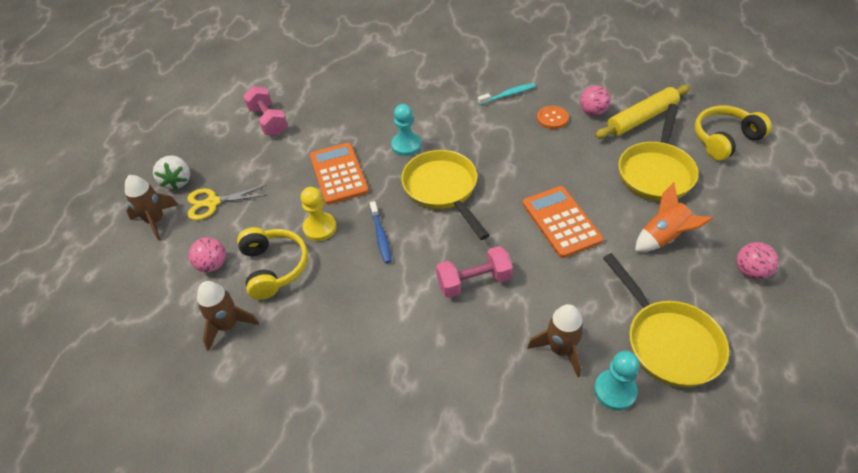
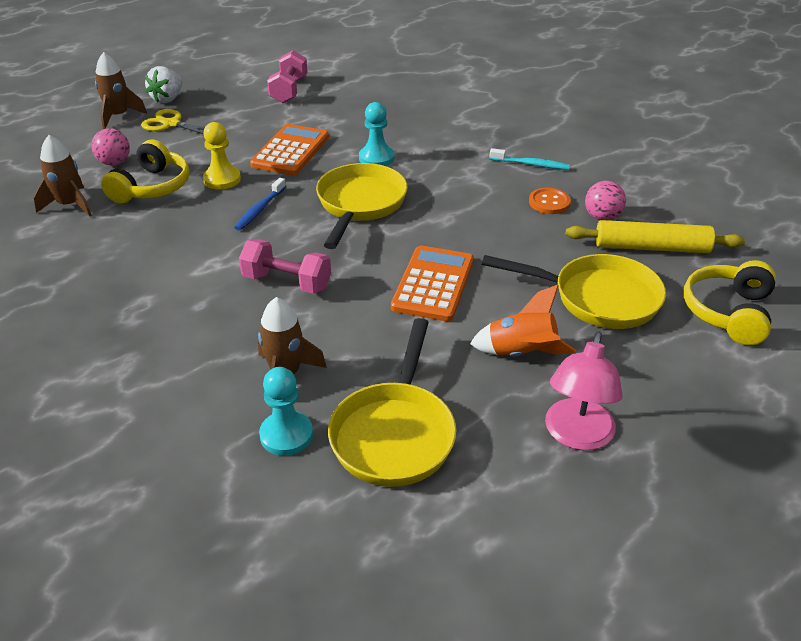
camera: 35 degrees right, 10 degrees down
yellow pan [618,104,699,201] -> yellow pan turned 135 degrees counterclockwise [482,254,666,329]
yellow headphones [695,105,772,161] -> yellow headphones turned 75 degrees counterclockwise [684,260,776,345]
pink ball [737,242,779,280] -> pink lamp [545,332,623,450]

